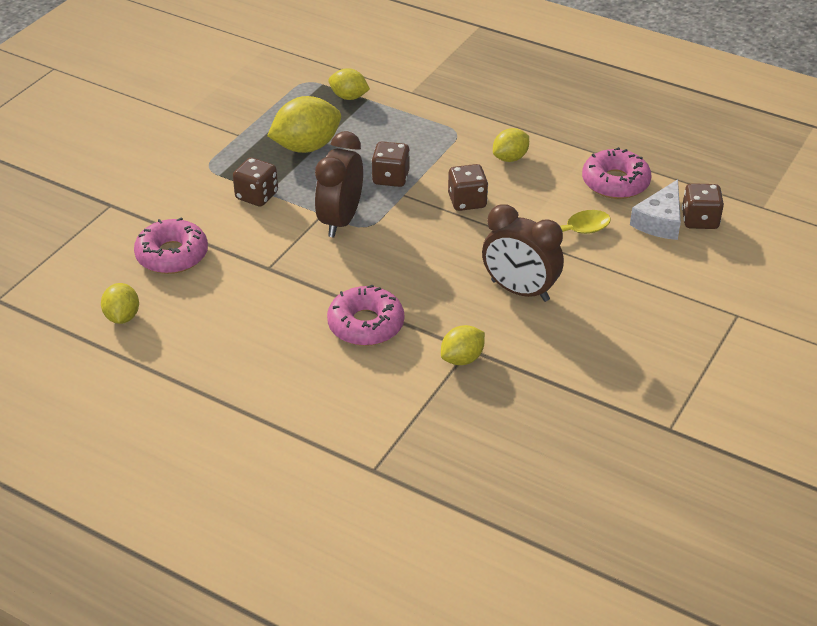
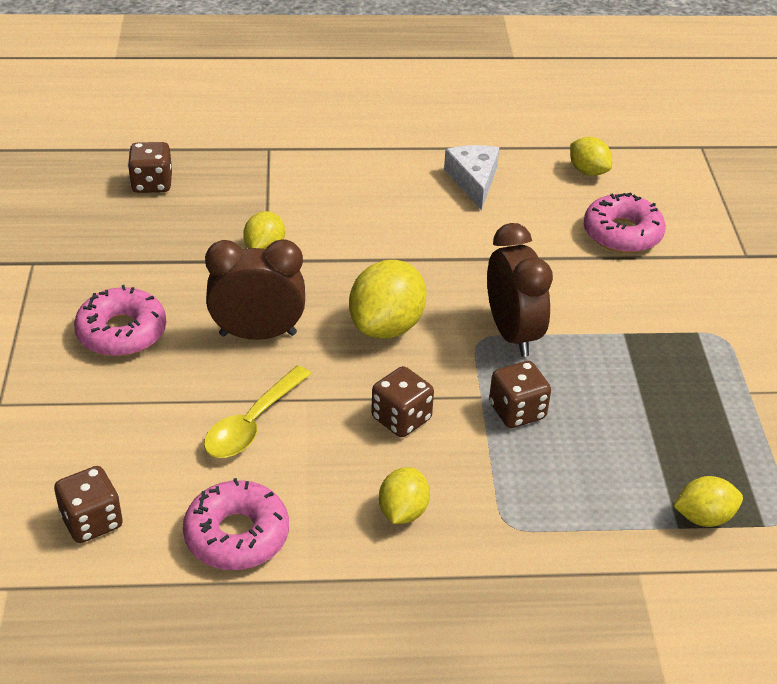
camera: 145 degrees right, 0 degrees up
brown dice [233,157,278,207] -> brown dice moved to [128,142,172,193]
yellow lemon [267,96,341,153] -> yellow lemon moved to [349,260,426,339]
pink donut [327,285,404,346] -> pink donut moved to [74,285,166,356]
white cheese [630,179,681,240] -> white cheese moved to [444,145,499,210]

